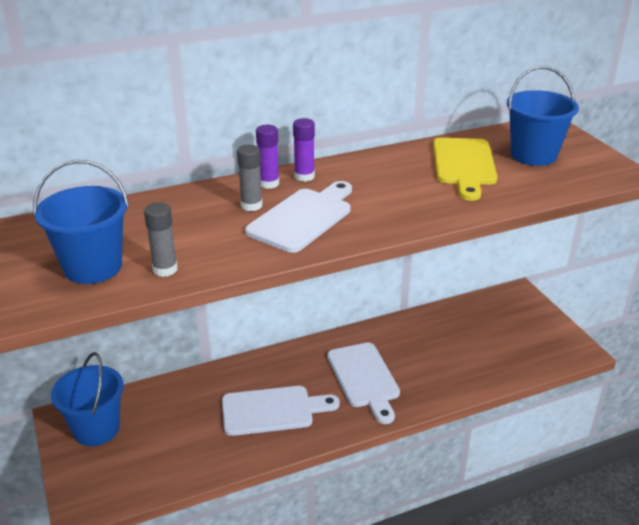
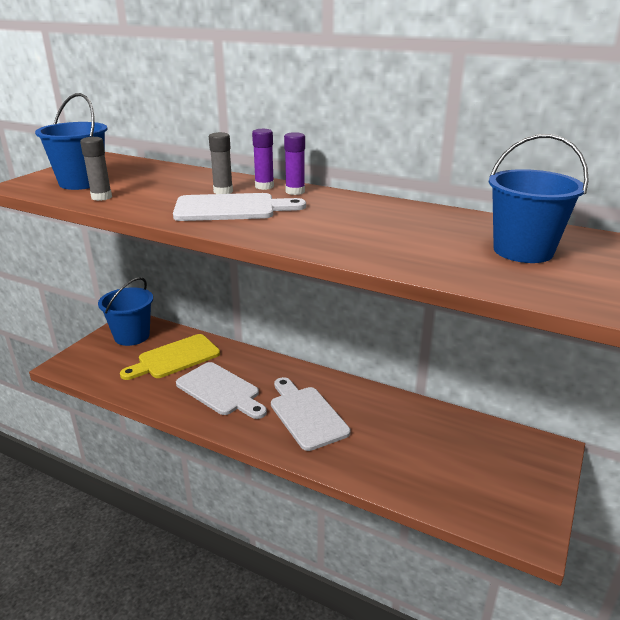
camera: 50 degrees right, 5 degrees down
white cutting board [327,342,400,424] -> white cutting board turned 120 degrees clockwise [271,377,351,451]
yellow cutting board [433,138,497,201] -> yellow cutting board moved to [120,334,220,380]

